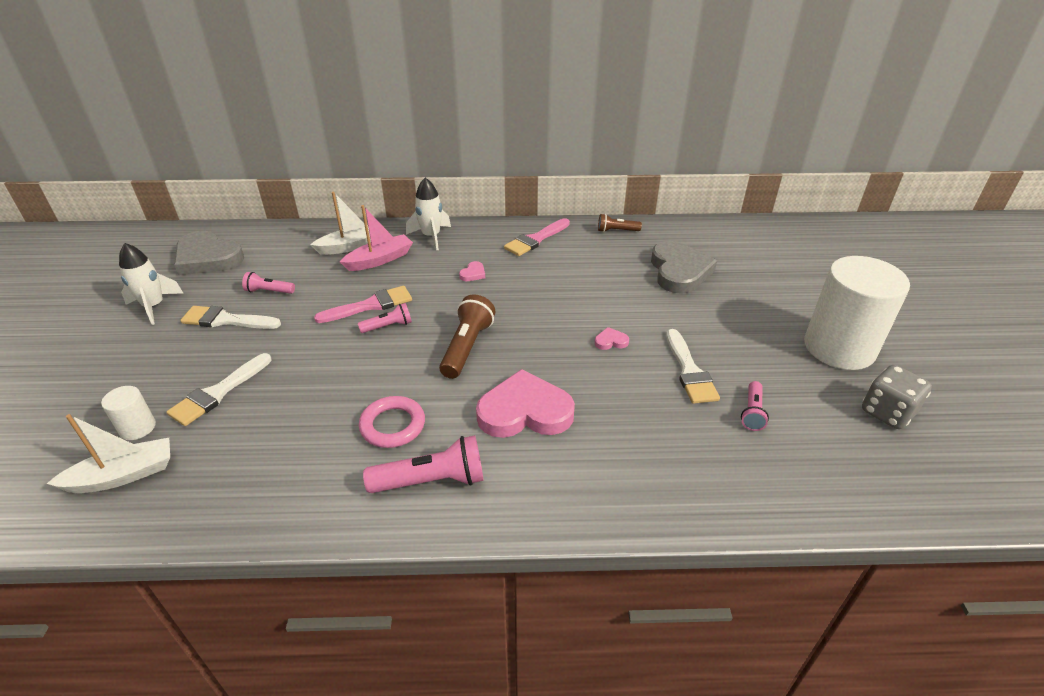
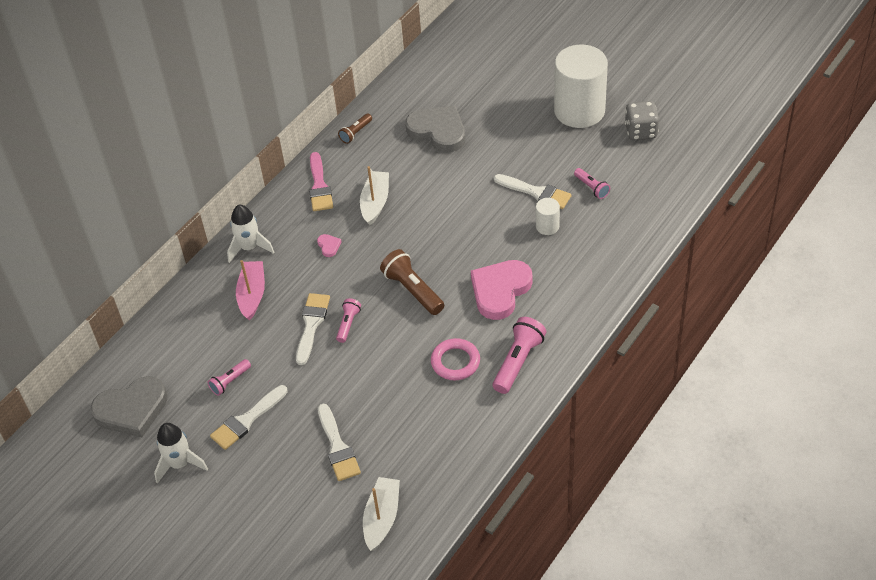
camera: 50 degrees left, 10 degrees up
white cylinder [101,386,156,440] -> white cylinder moved to [536,198,560,235]
white boat [310,191,371,255] -> white boat moved to [360,166,389,226]
pink brush [314,286,412,323] -> white brush [296,293,330,365]
pink heart [595,327,629,350] -> none

